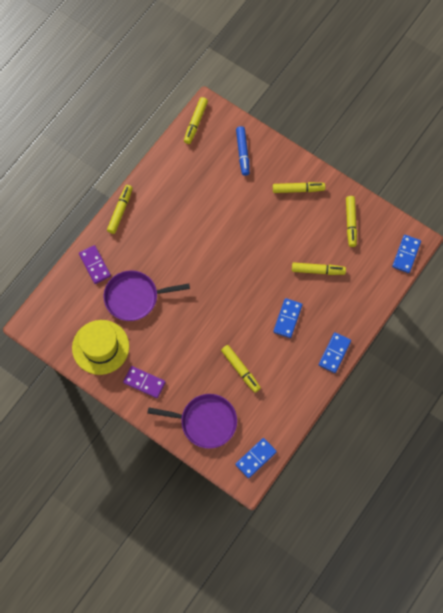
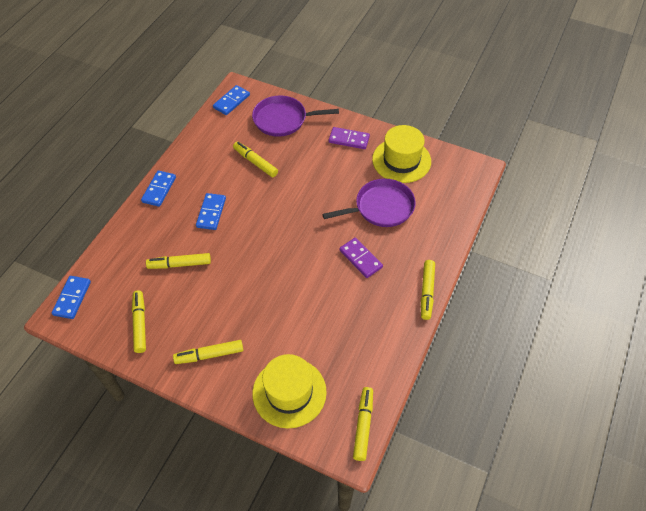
camera: 170 degrees right, 15 degrees down
purple domino [79,245,111,284] -> purple domino moved to [339,238,383,278]
blue marker [236,126,250,176] -> yellow hat [252,354,327,429]

